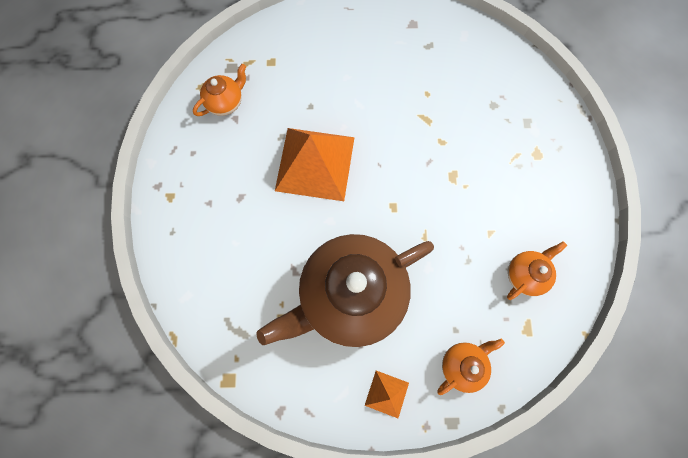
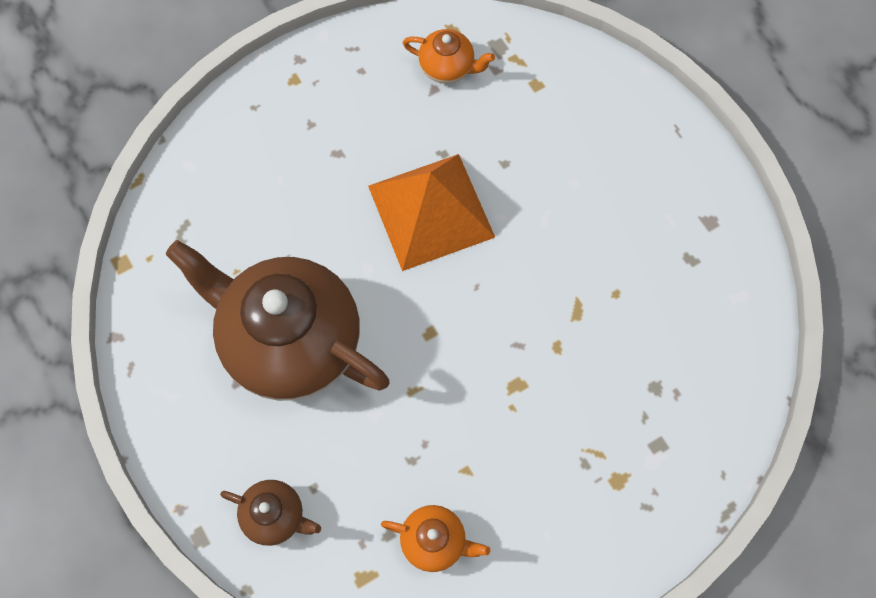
camera: 60 degrees right, 5 degrees down
orange pyramid [365,371,409,418] -> none
orange teapot [437,339,505,395] -> brown teapot [220,480,321,546]

